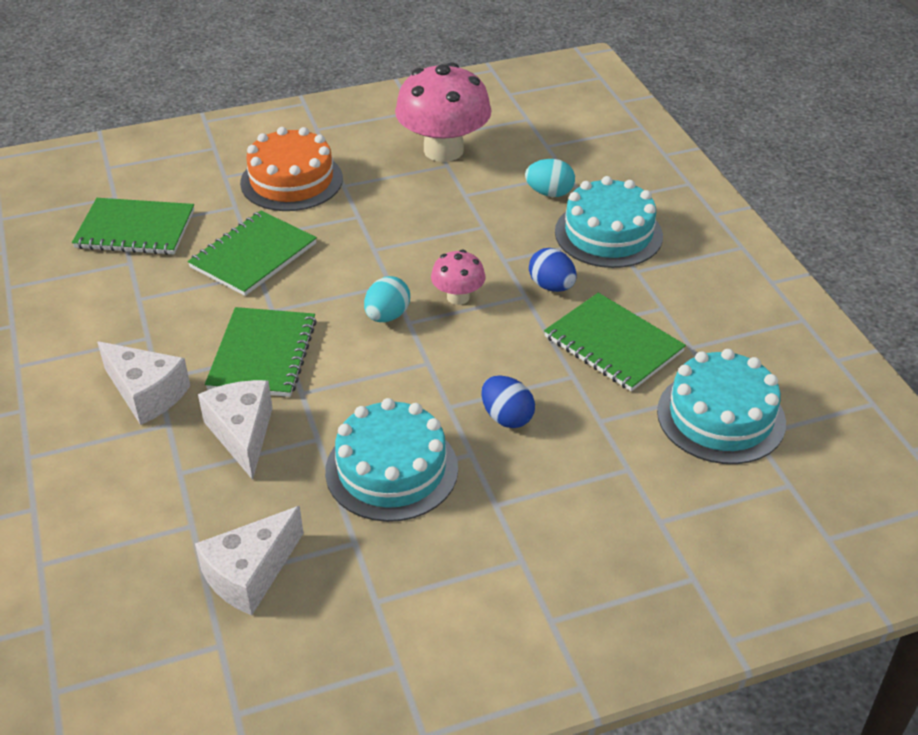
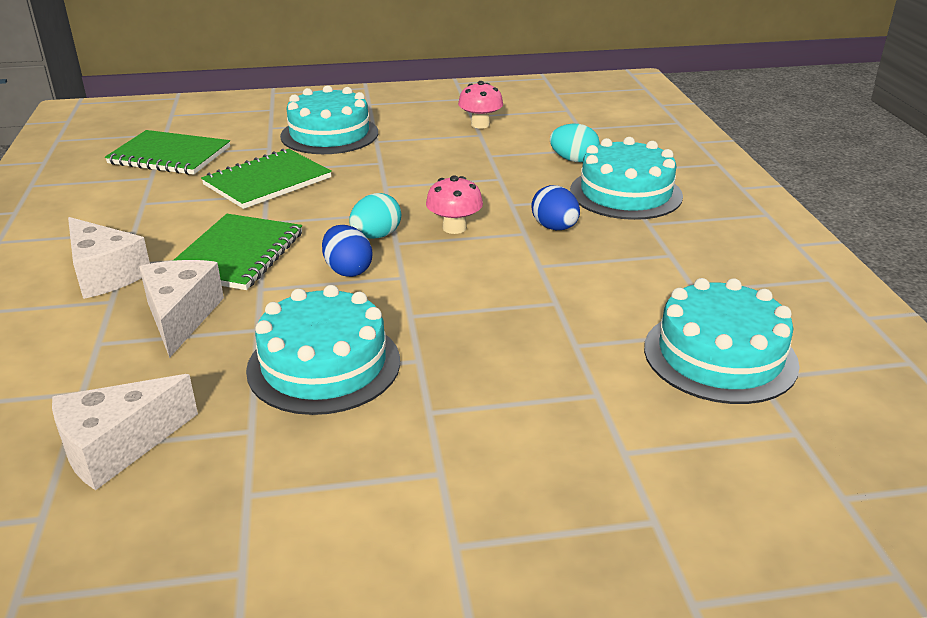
camera: 10 degrees right, 10 degrees down
orange cake [240,127,343,211] -> turquoise cake [280,85,378,154]
pink mushroom [395,62,491,162] -> pink mushroom [458,81,503,128], size x0.50
blue egg [481,375,535,428] -> blue egg moved to [322,225,372,277]
green notebook [544,293,686,391] -> none

